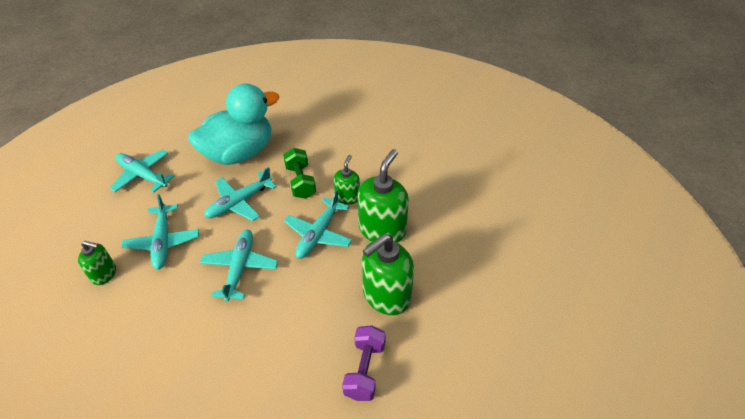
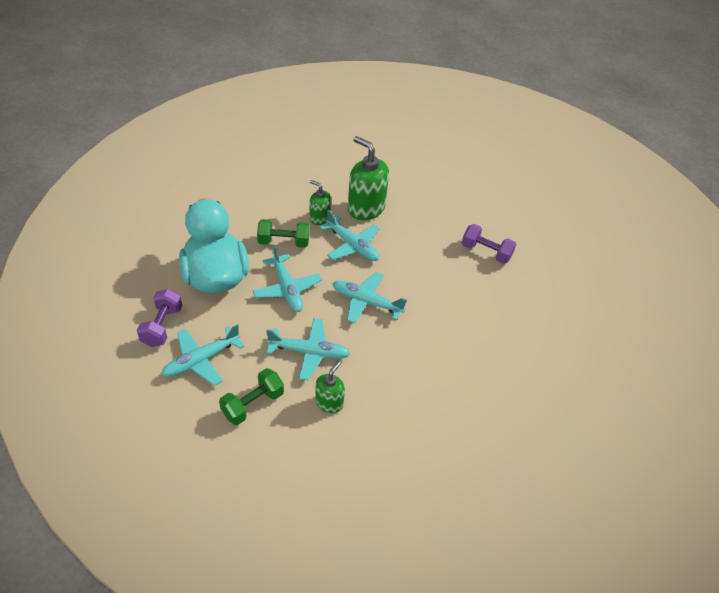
camera: 75 degrees left, 0 degrees up
green soap dispenser [362,234,414,315] -> none
none -> purple dumbbell [137,289,182,347]
none -> green dumbbell [219,368,284,425]

